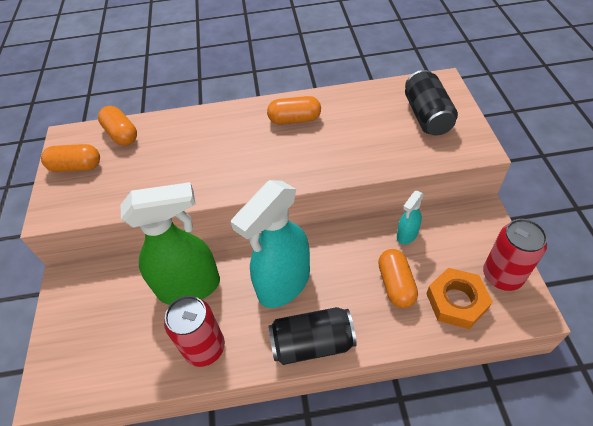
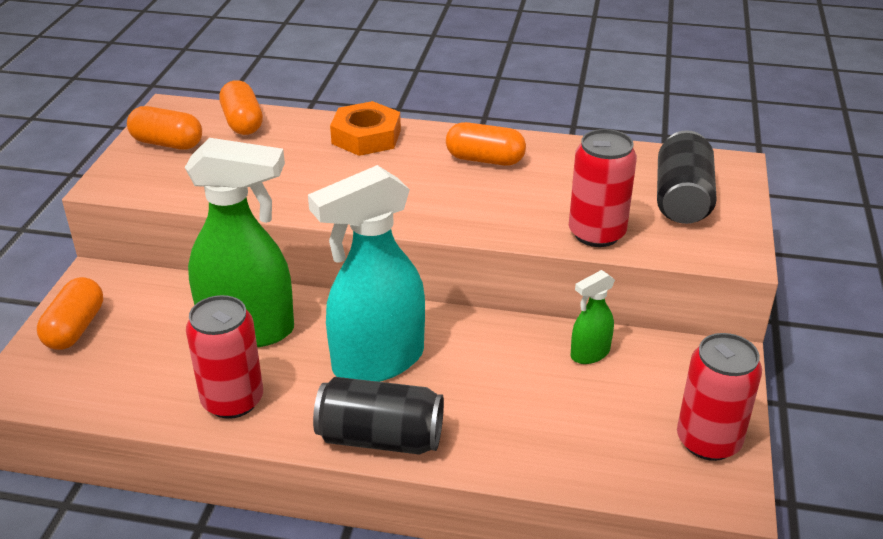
camera: 15 degrees right, 15 degrees down
orange capsule [378,249,418,308] -> orange capsule moved to [37,277,103,350]
turquoise spray bottle [397,191,424,244] -> green spray bottle [570,270,615,364]
orange nut [426,268,493,329] -> orange nut moved to [330,101,401,156]
none -> red can [569,129,637,247]

